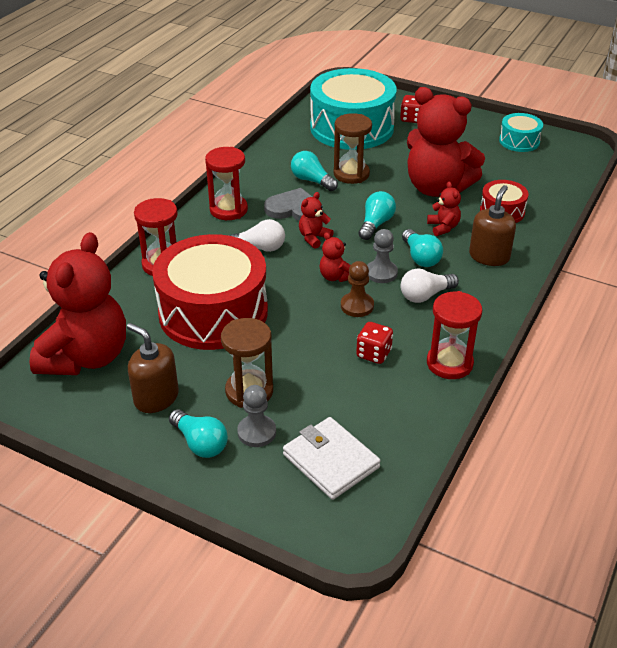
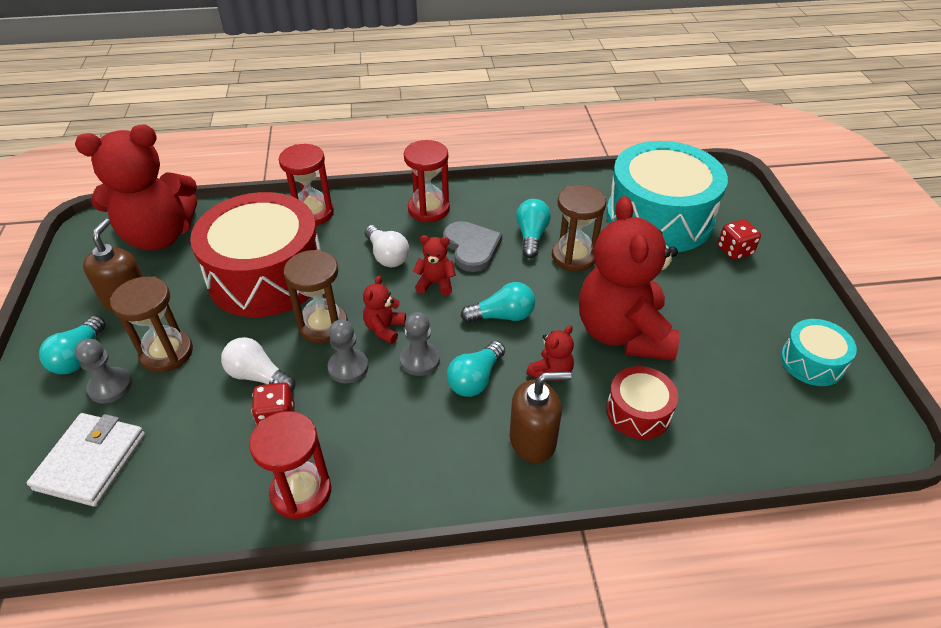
camera: 55 degrees right, 5 degrees up
brown pawn [341,261,374,317] -> grey pawn [328,319,369,383]
white light bulb [401,269,459,303] -> white light bulb moved to [221,337,295,392]
none -> brown hourglass [284,250,348,343]

